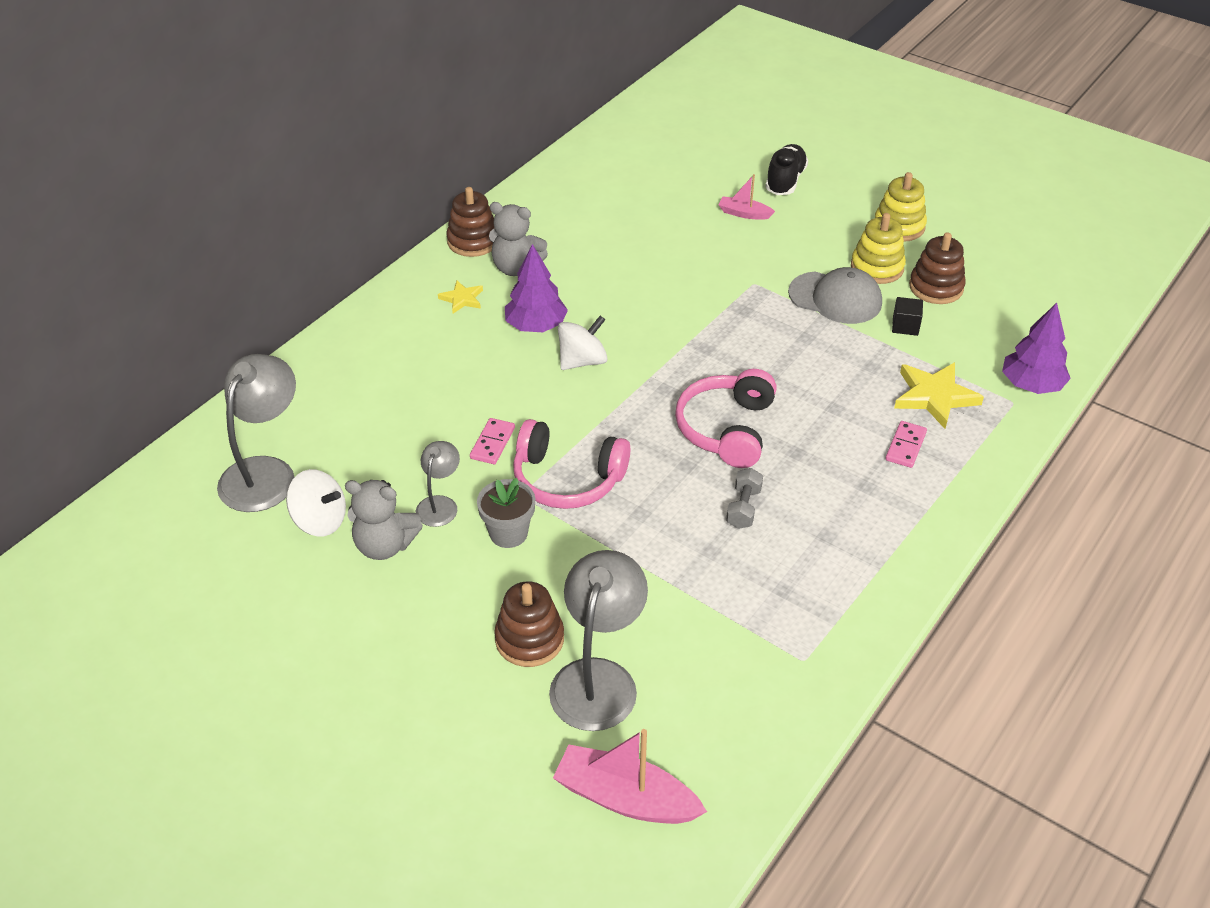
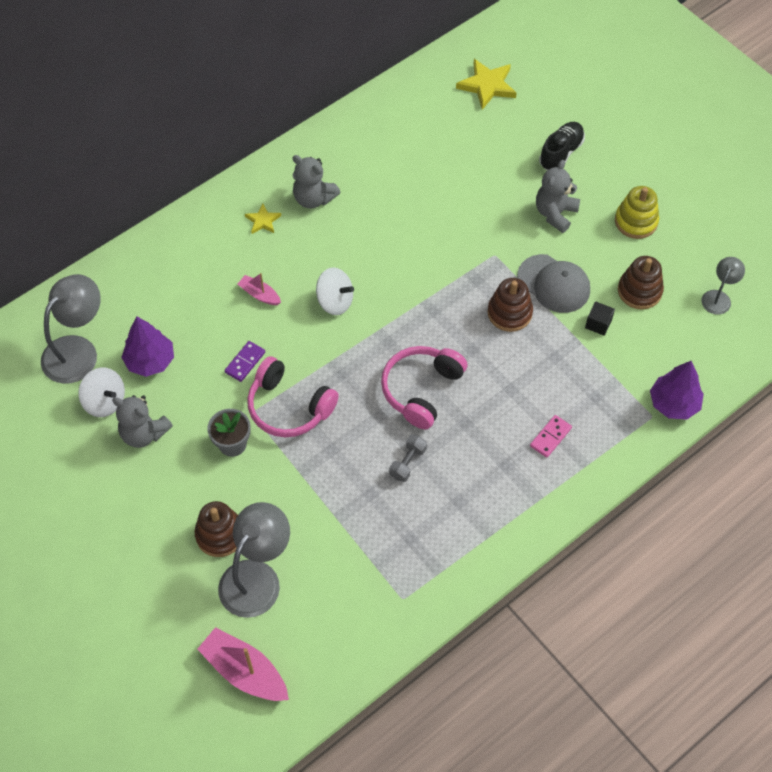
camera: 15 degrees right, 15 degrees up
grey lamp [416,441,460,527] -> grey lamp moved to [702,257,745,315]
brown stacking toy [447,187,495,257] -> brown stacking toy moved to [487,278,533,332]
pink domino [470,418,515,464] -> purple domino [224,341,265,382]
purple tree [505,244,568,332] -> purple tree moved to [121,317,174,377]
white spinning top [558,316,608,370] -> white spinning top turned 45 degrees clockwise [316,267,354,315]
pink boat [718,174,775,220] -> pink boat moved to [238,273,281,305]
yellow stacking toy [851,213,906,284] -> none
yellow star [894,362,984,429] -> yellow star moved to [456,59,517,110]
none -> grey teddy bear [536,160,580,233]

